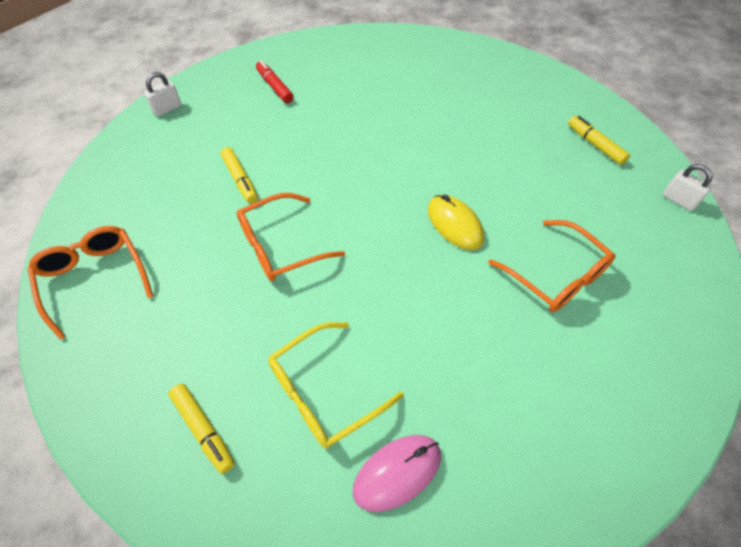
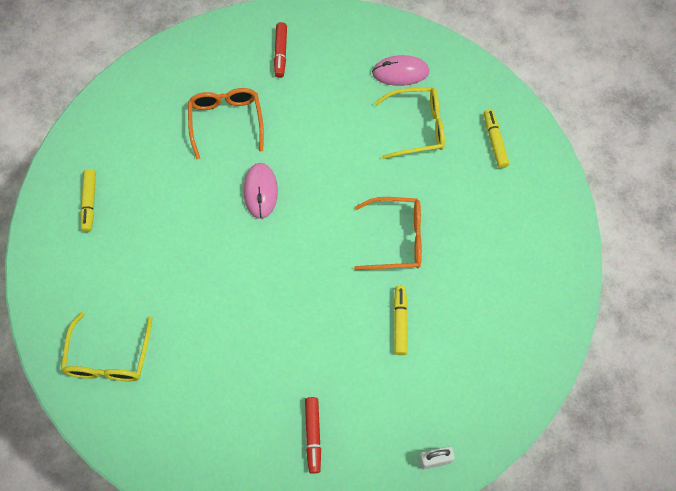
camera: 150 degrees left, 10 degrees up
orange glasses [28,226,154,340] -> none
yellow mouse [428,195,484,250] -> pink mouse [243,163,278,219]
white padlock [663,164,713,211] -> none
none -> yellow glasses [61,312,152,382]
none -> red marker [274,22,287,78]

